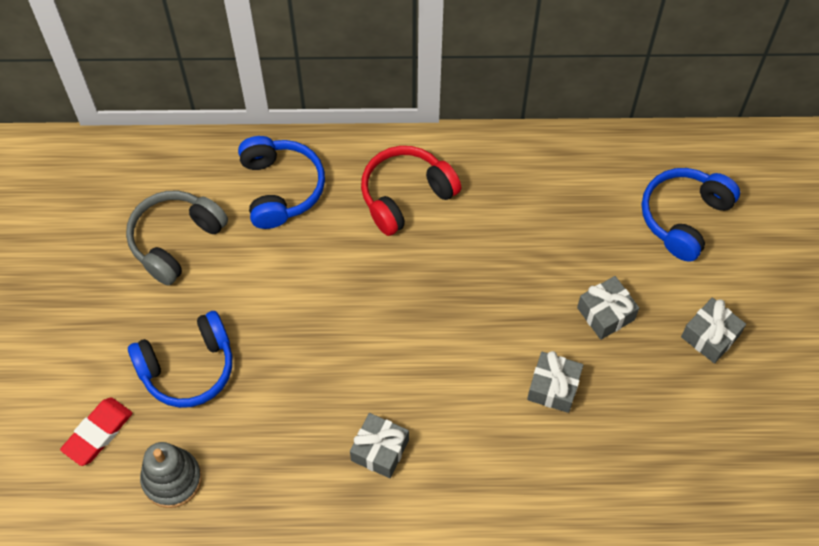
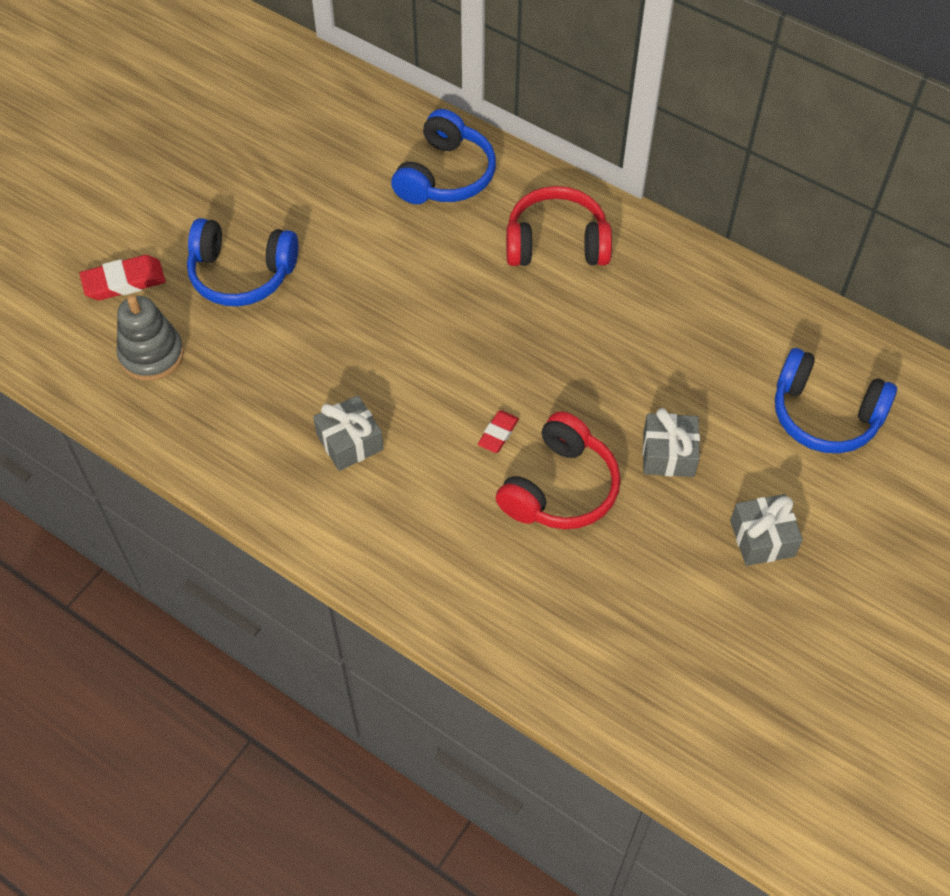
camera: 35 degrees right, 5 degrees down
grey headphones [126,191,228,286] -> none
grey gift [527,351,583,413] -> red headphones [496,411,621,529]
blue headphones [642,168,740,262] -> blue headphones turned 135 degrees counterclockwise [775,348,897,453]
none -> red eraser [478,410,519,453]

